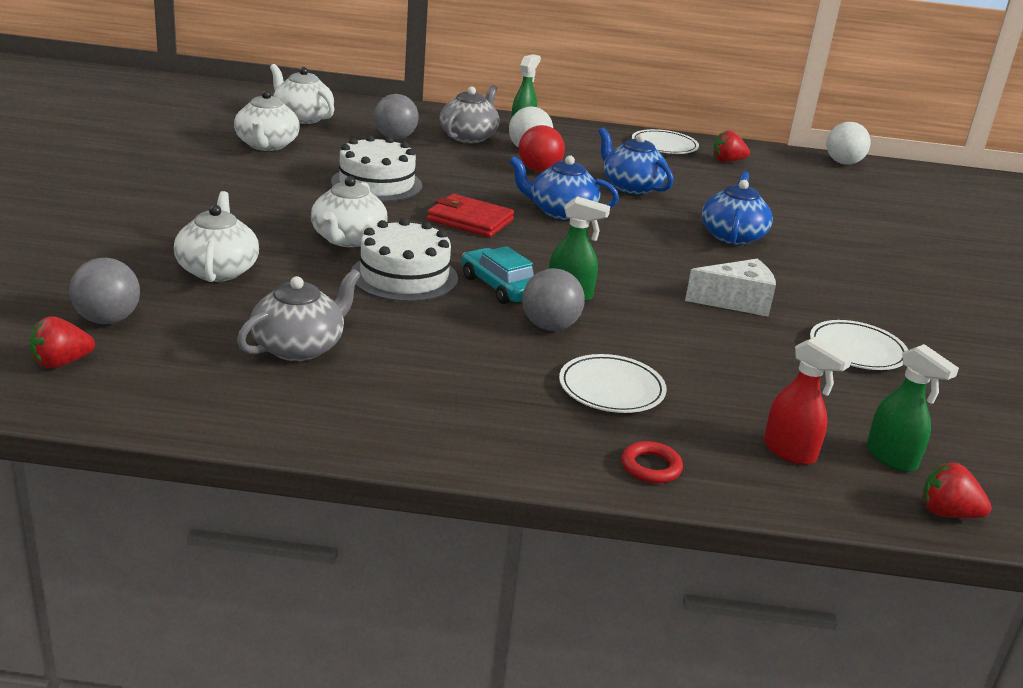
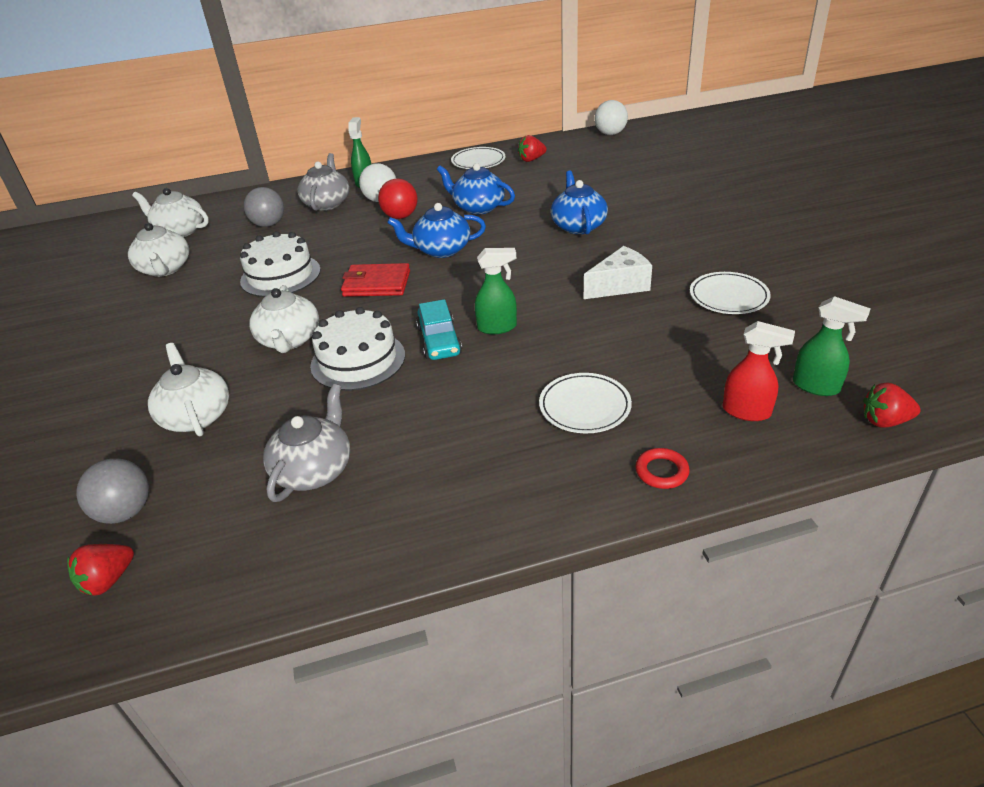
camera: 15 degrees left, 10 degrees up
turquoise car [462,246,534,304] -> turquoise car turned 135 degrees counterclockwise [416,299,462,360]
grey ball [522,268,585,331] -> none

